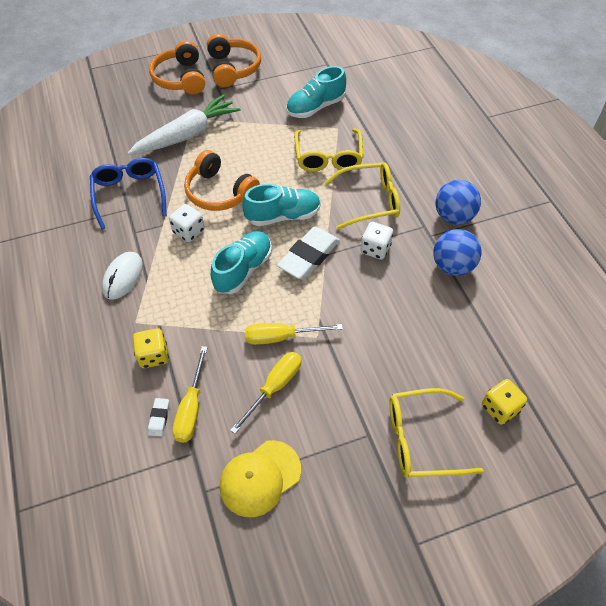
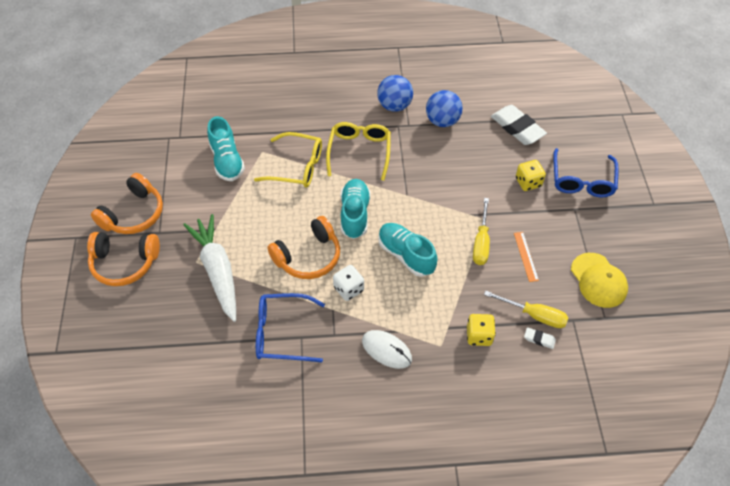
camera: 75 degrees left, 0 degrees up
orange headphones [207,34,261,87] -> orange headphones turned 120 degrees clockwise [91,173,163,234]
yellow screwdriver [230,352,301,434] -> orange ruler [514,232,539,282]
white eraser [277,227,340,280] -> white eraser moved to [491,105,547,145]
white dice [361,222,393,260] -> none
yellow glasses [389,388,484,478] -> blue glasses [553,148,619,198]
yellow dice [482,379,527,425] -> yellow dice moved to [516,160,546,191]

